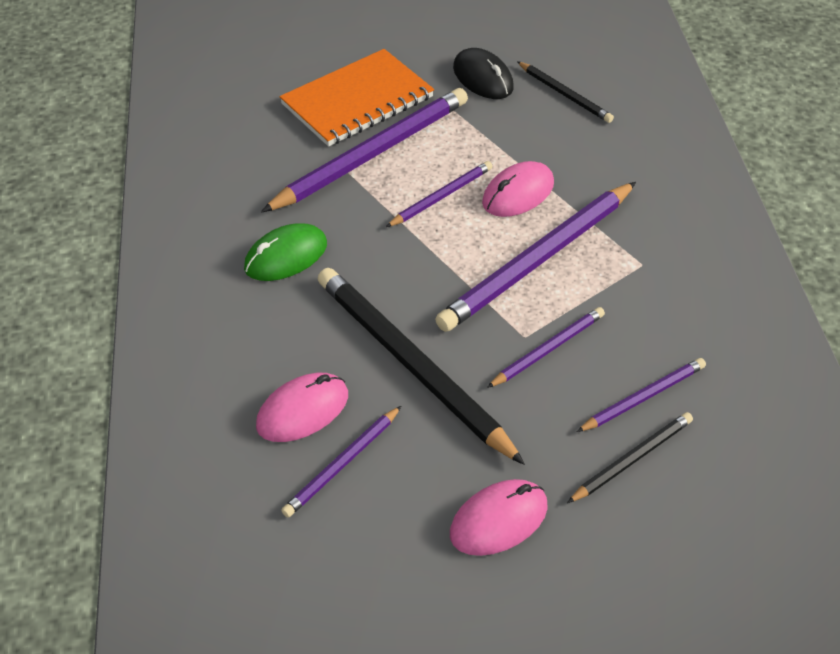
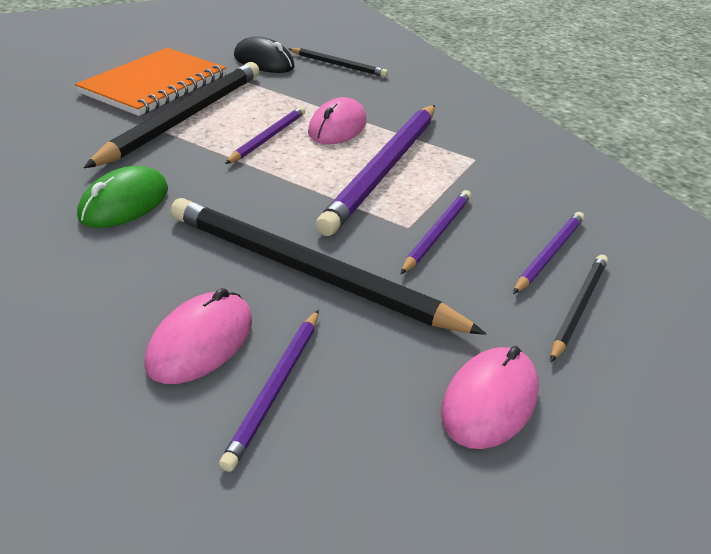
camera: 25 degrees left, 10 degrees down
purple pencil [261,88,468,213] -> black pencil [84,62,259,168]

